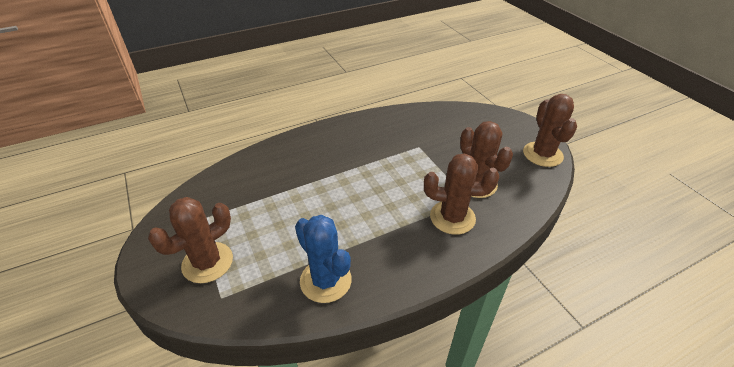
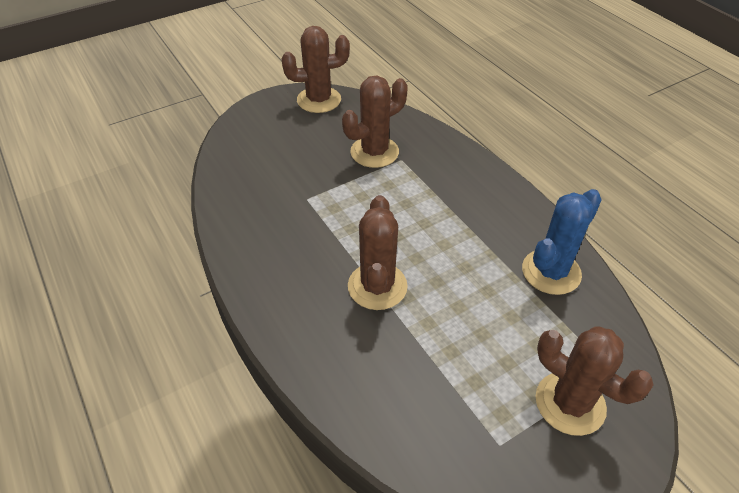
camera: 95 degrees left, 5 degrees up
brown cactus [424,153,499,235] -> brown cactus moved to [348,195,408,310]

